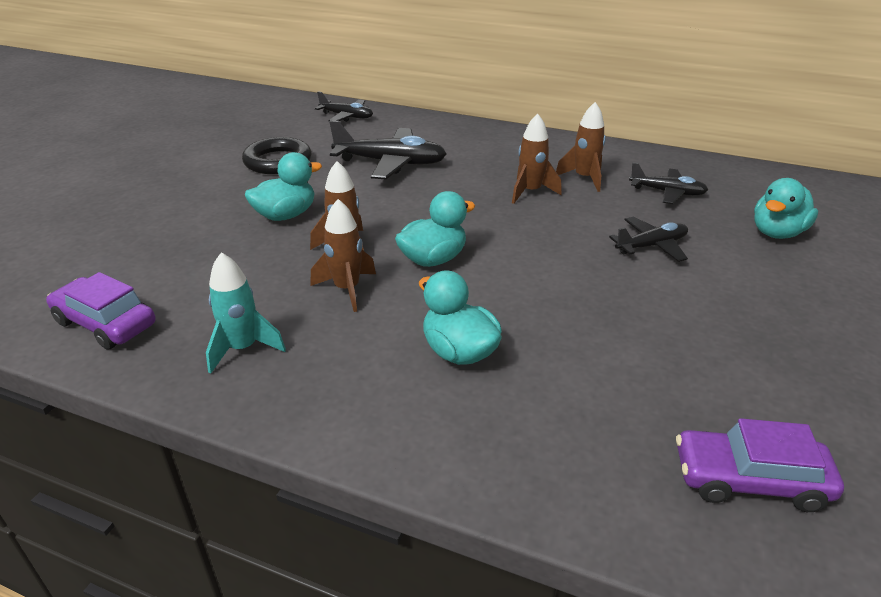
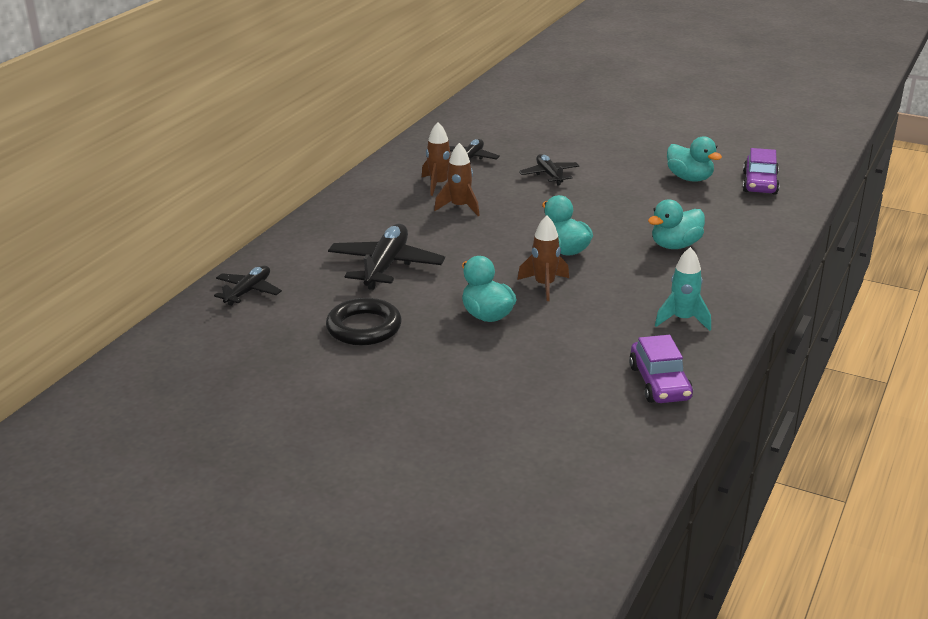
camera: 85 degrees left, 5 degrees down
purple car [46,272,156,350] -> purple car turned 45 degrees counterclockwise [629,335,693,403]
brown rocket [311,199,376,312] -> none
turquoise duck [754,178,818,239] -> turquoise duck moved to [667,136,722,182]

